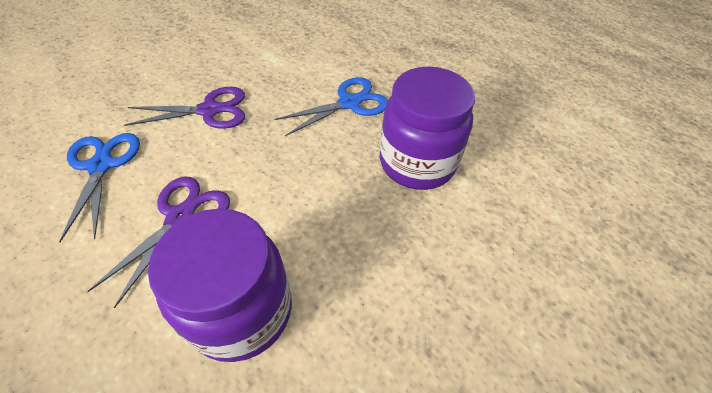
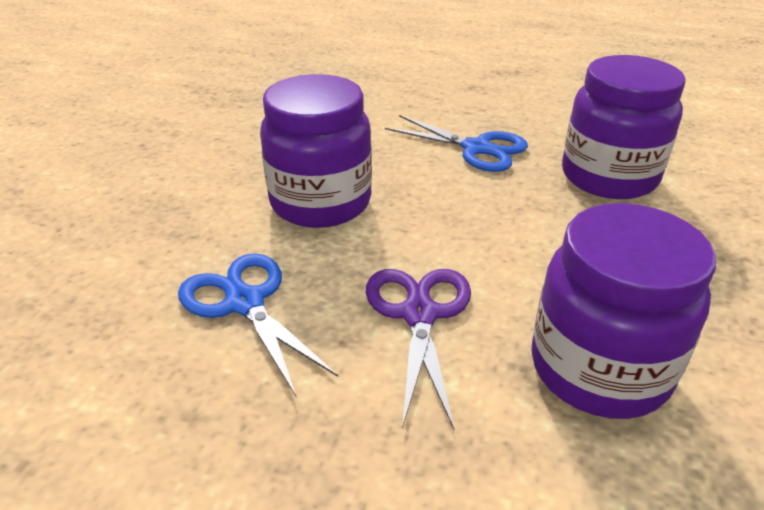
camera: 25 degrees left, 15 degrees down
purple scissors [124,87,245,129] -> purple jar [260,74,372,228]
blue scissors [274,77,388,136] -> blue scissors turned 90 degrees clockwise [385,115,528,172]

